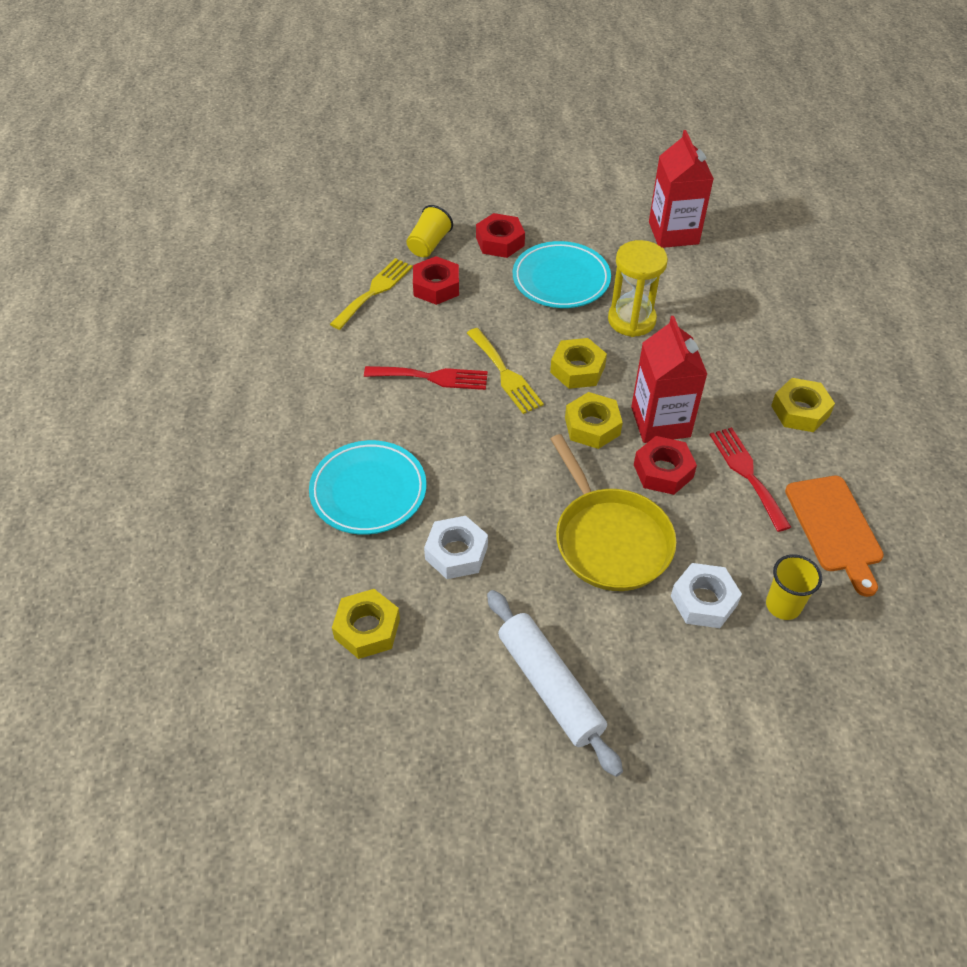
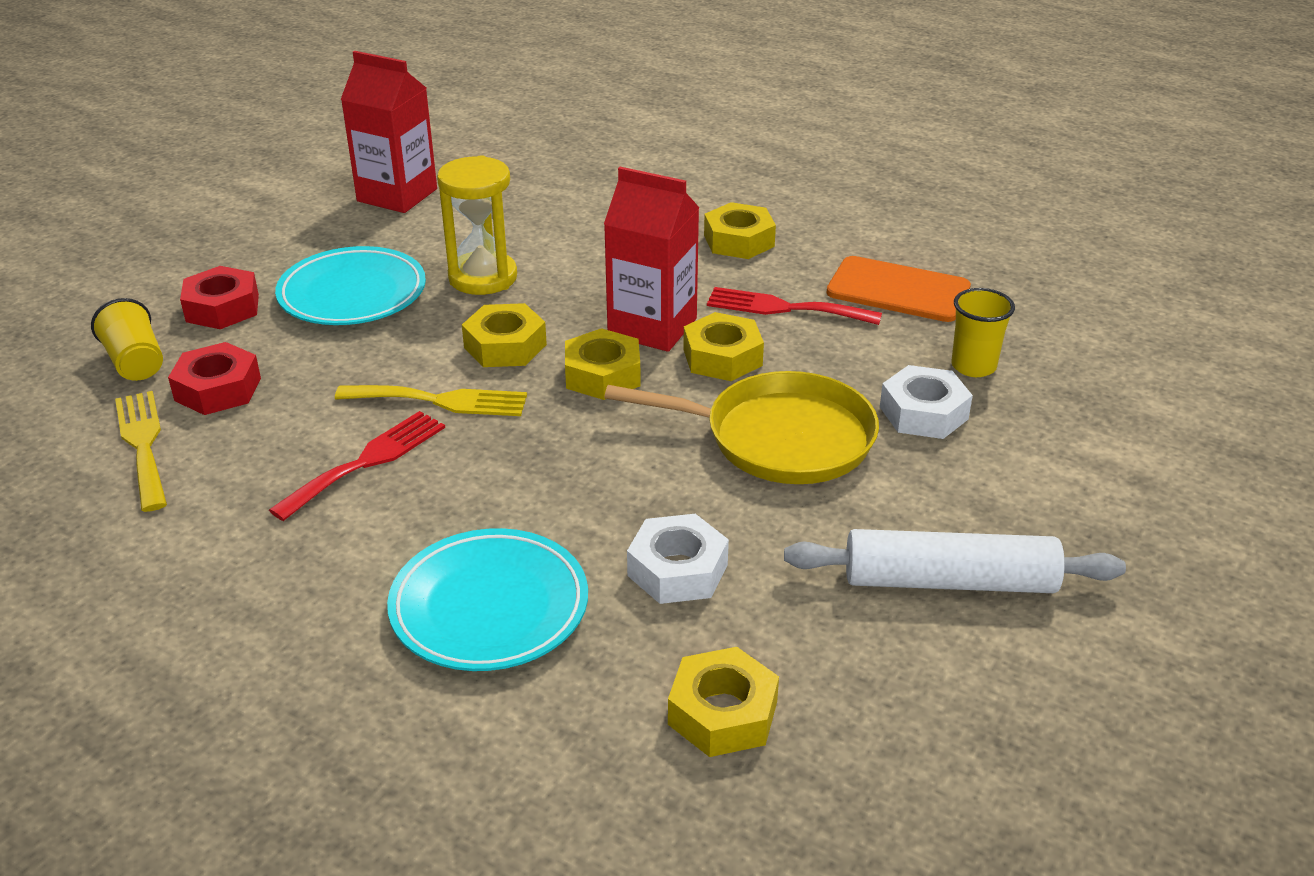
camera: 55 degrees left, 15 degrees down
red nut [634,436,697,495] -> yellow nut [683,312,764,381]

